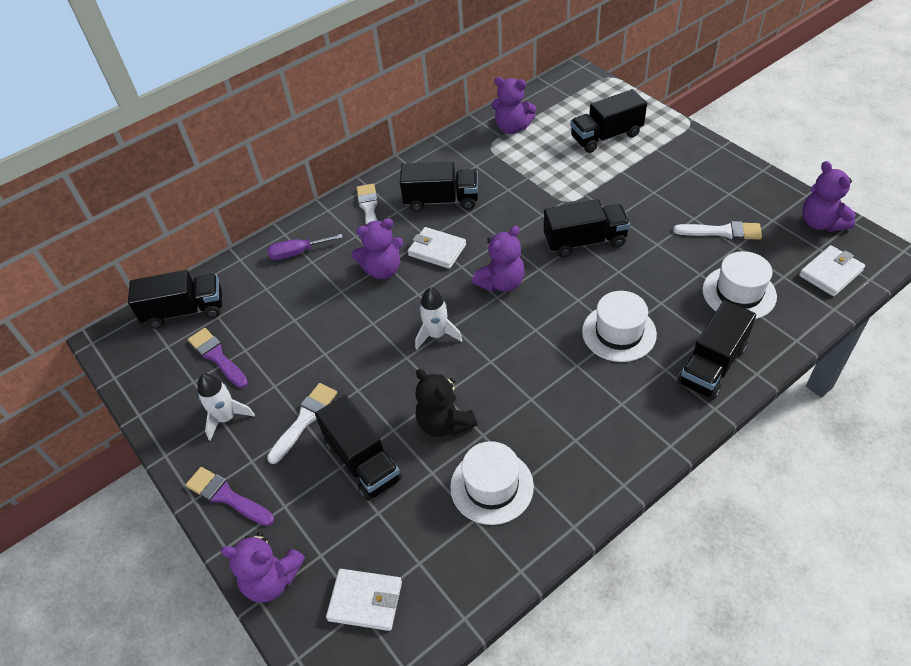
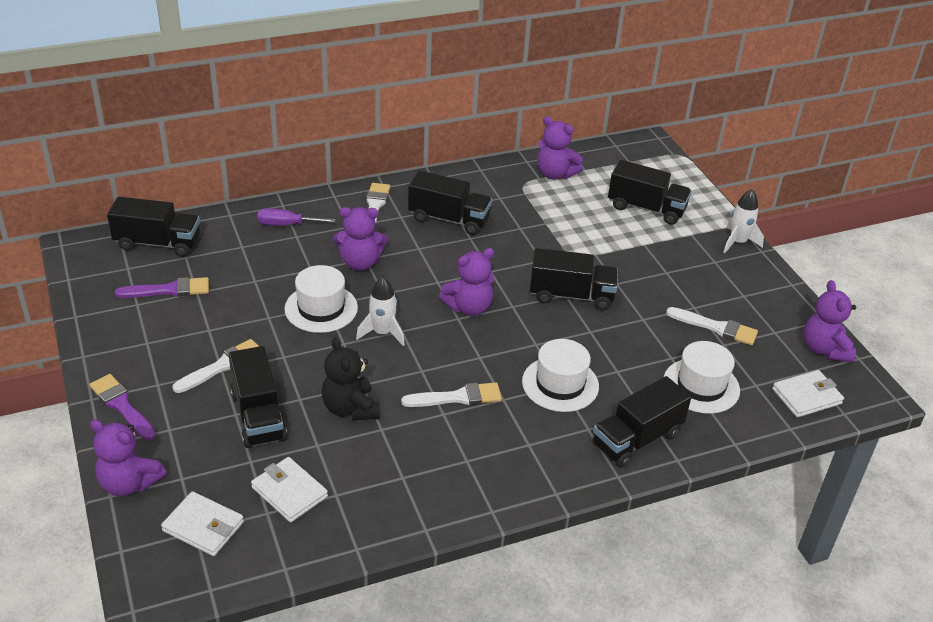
camera: 10 degrees right, 10 degrees down
purple brush [188,328,248,388] -> purple brush turned 105 degrees clockwise [115,277,209,298]
white rocket [198,374,255,441] -> white rocket moved to [723,189,764,253]
white wallet [408,227,466,269] -> white wallet moved to [251,457,328,522]
white hat [450,441,534,525] -> white hat moved to [284,265,358,333]
black truck [570,89,647,153] -> black truck turned 150 degrees counterclockwise [608,160,692,225]
none -> white brush [401,382,502,407]

